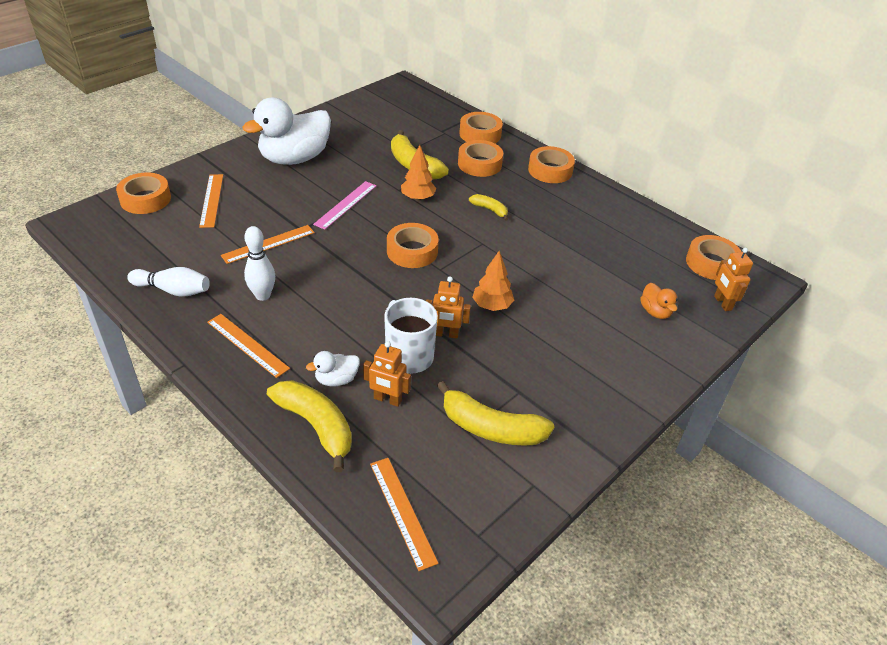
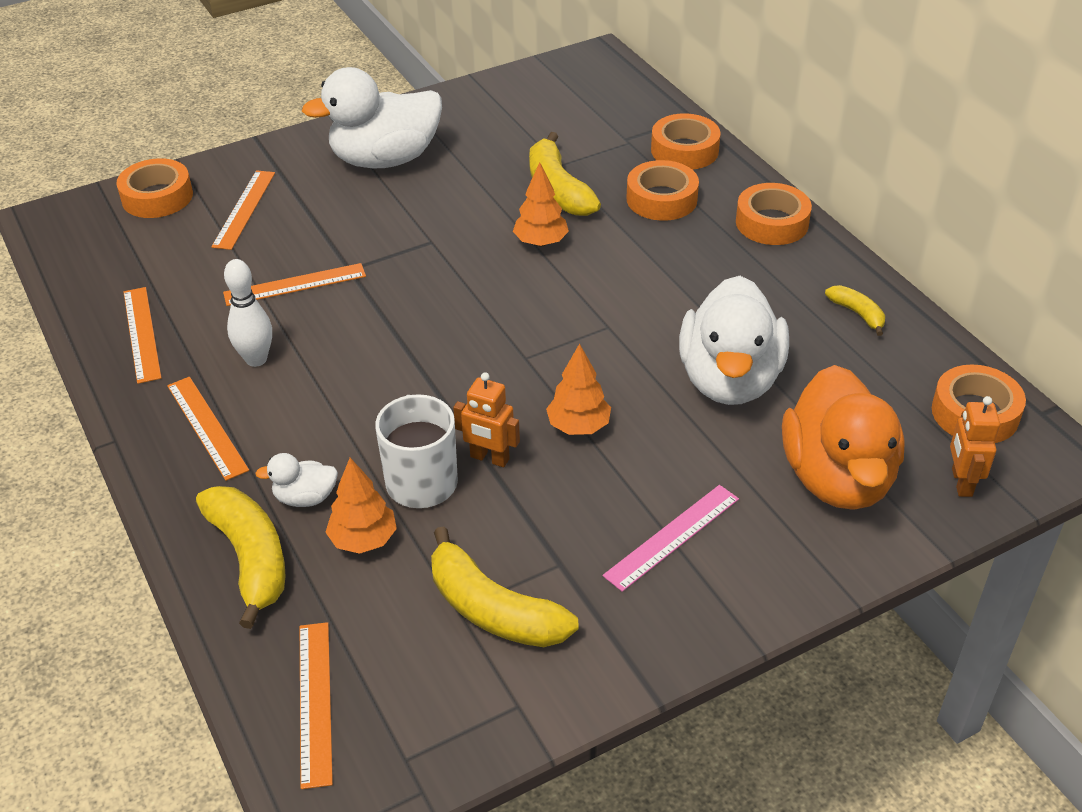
camera: 20 degrees right, 0 degrees up
white bowling pin [127,267,210,297] -> orange ruler [124,287,161,384]
pink ruler [313,181,376,230] -> pink ruler moved to [603,485,739,592]
orange robot [363,341,411,407] -> orange tree [326,458,397,554]
orange tape [387,223,439,268] -> none
yellow banana [469,194,508,221] -> yellow banana moved to [825,285,885,336]
orange duck [640,283,678,319] -> orange duck [782,365,905,509], size x2.31
none -> white duck [679,276,789,405]

